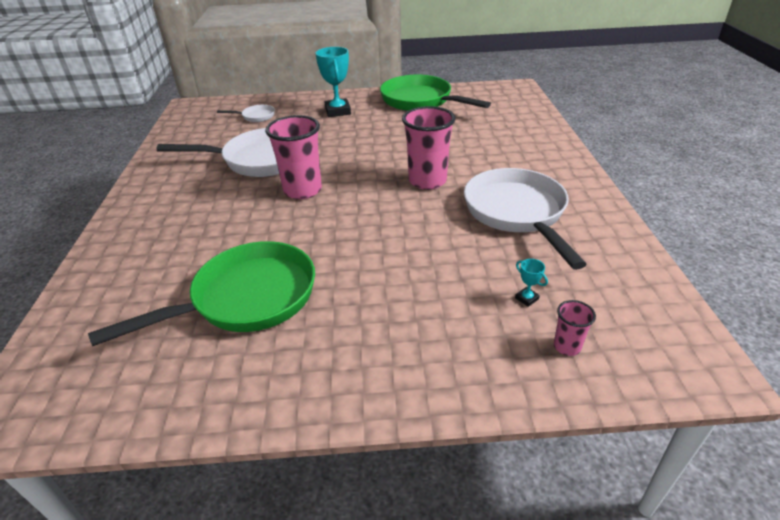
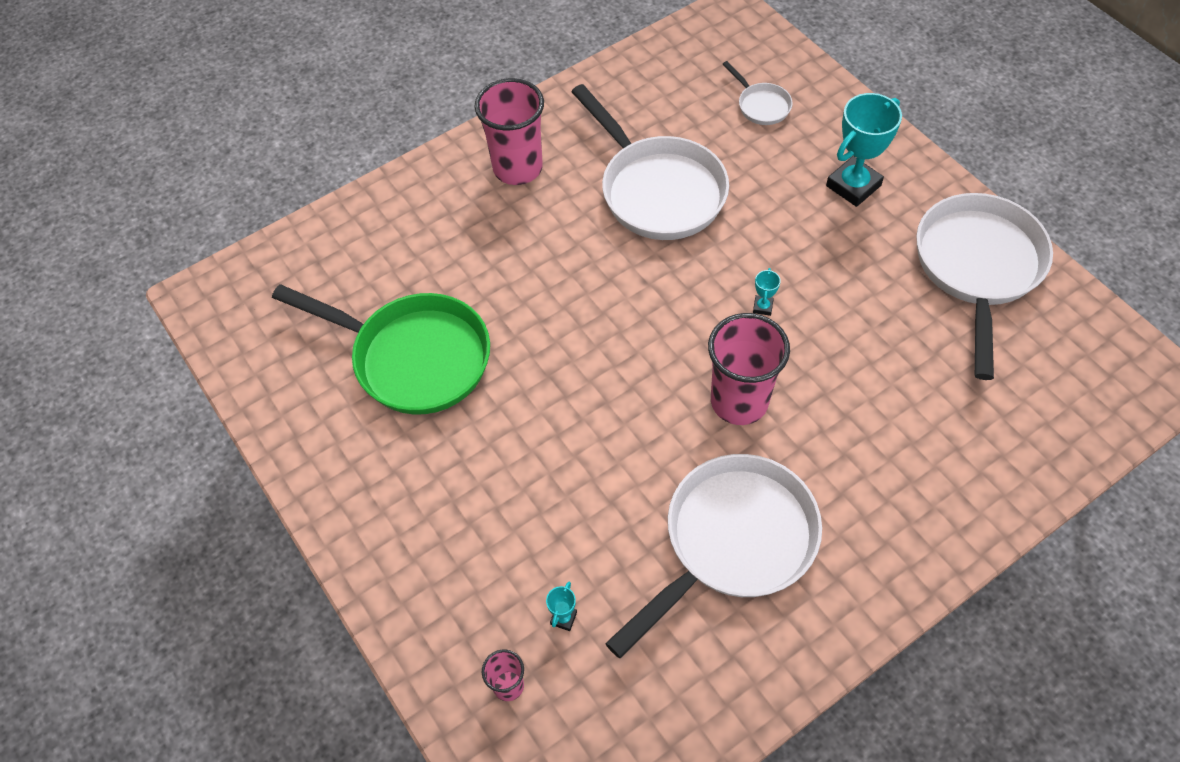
camera: 60 degrees right, 20 degrees up
pink cup [265,115,322,199] -> pink cup moved to [475,78,544,185]
green pan [380,75,491,111] -> white pan [916,193,1053,380]
none -> turquoise trophy [753,268,781,316]

